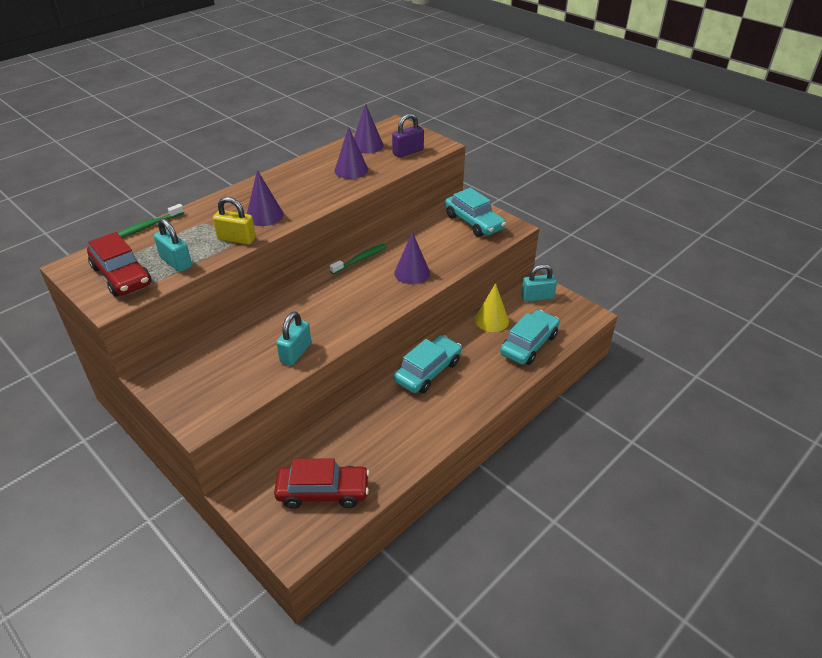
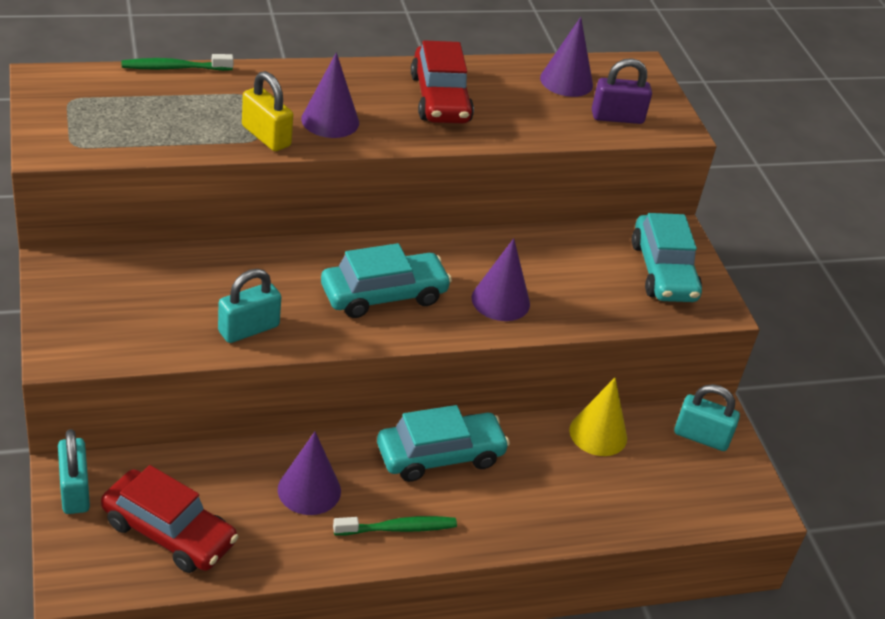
camera: 25 degrees right, 0 degrees up
red car [87,232,152,297] -> red car moved to [411,40,474,123]
turquoise padlock [154,218,192,272] -> turquoise padlock moved to [58,429,90,514]
green toothbrush [330,244,387,274] -> green toothbrush moved to [333,516,457,536]
purple cone [334,127,368,179] -> purple cone moved to [278,432,341,515]
turquoise car [500,310,560,365] -> turquoise car moved to [321,243,452,318]

